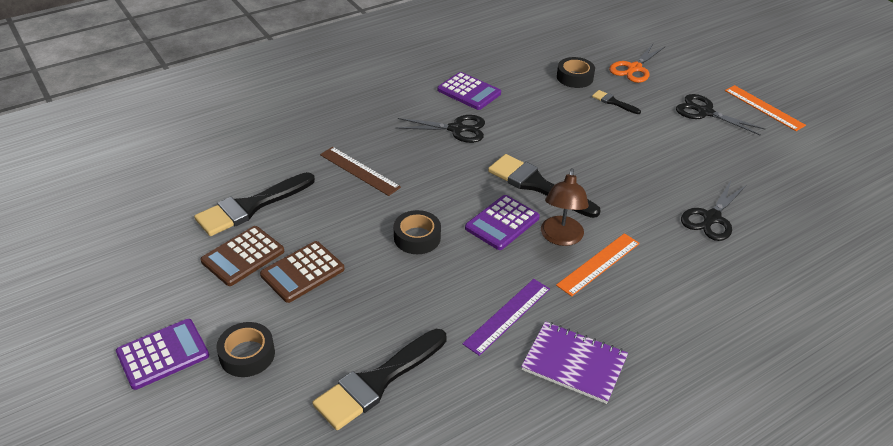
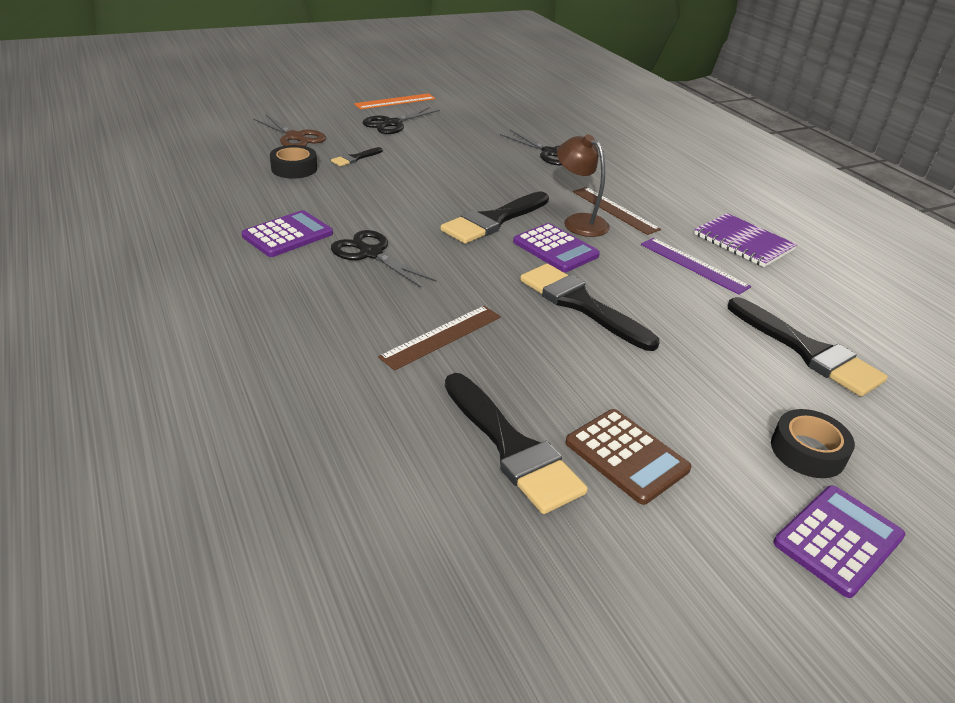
camera: 85 degrees left, 5 degrees down
purple calculator [116,319,209,390] -> purple calculator turned 75 degrees clockwise [773,485,906,598]
brown calculator [260,241,345,303] -> none
black tape [394,210,441,254] -> black brush [520,263,660,351]
black scissors [396,115,485,143] -> black scissors turned 60 degrees counterclockwise [331,230,436,288]
purple notebook [521,321,628,404] -> purple notebook turned 75 degrees counterclockwise [694,213,797,267]
brown lamp [541,168,589,246] -> brown lamp turned 150 degrees counterclockwise [557,134,610,237]
orange ruler [556,233,640,297] -> brown ruler [573,187,661,235]
orange scissors [609,44,665,83] -> brown scissors [253,115,326,146]

